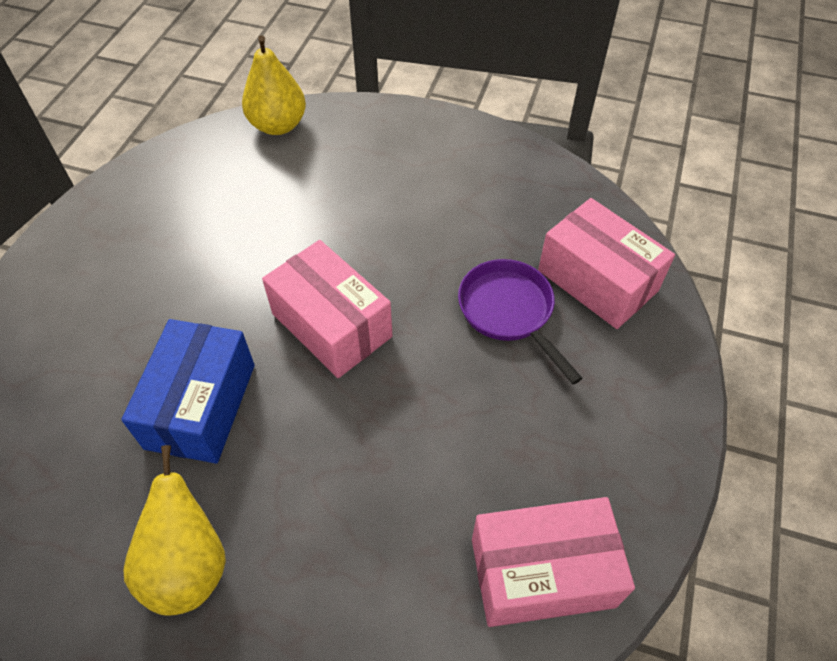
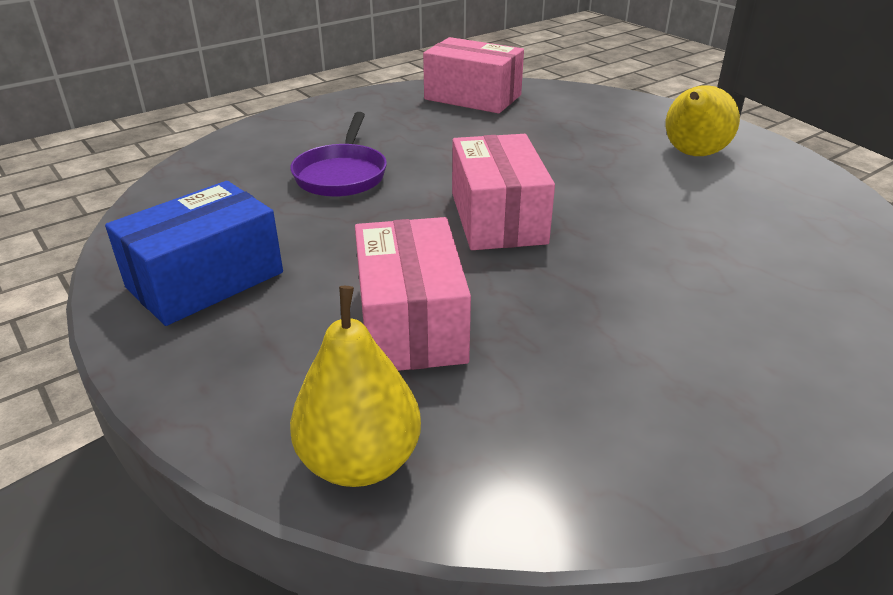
camera: 145 degrees left, 20 degrees down
blue box [121,319,255,464] -> blue box moved to [105,181,283,326]
pink box [538,198,675,329] -> pink box moved to [355,217,471,371]

